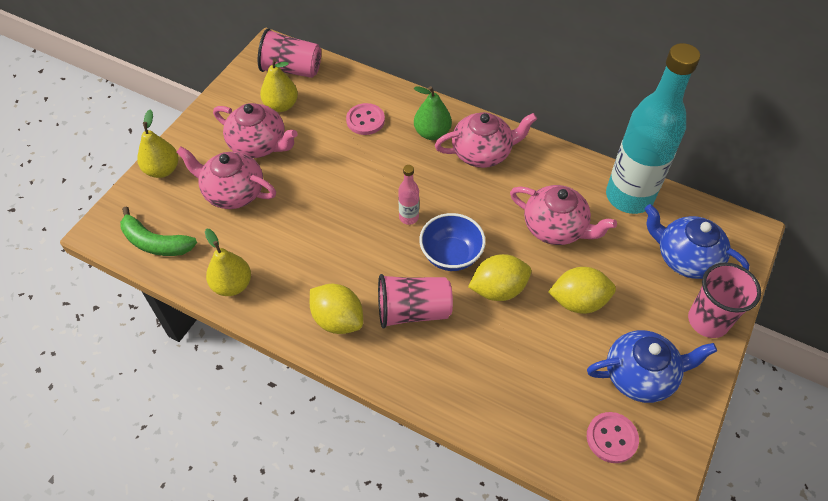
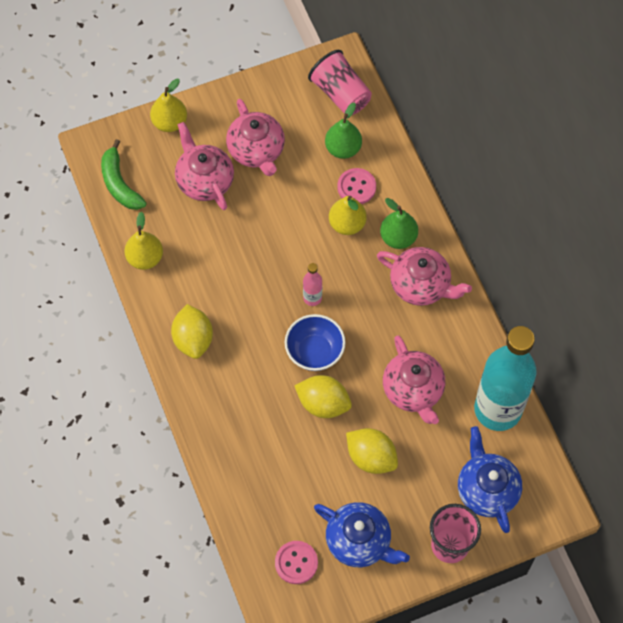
camera: 40 degrees right, 10 degrees up
yellow pear [260,59,298,112] -> yellow pear moved to [329,196,367,235]
pink cup [378,274,453,329] -> none
none -> green pear [325,102,362,159]

